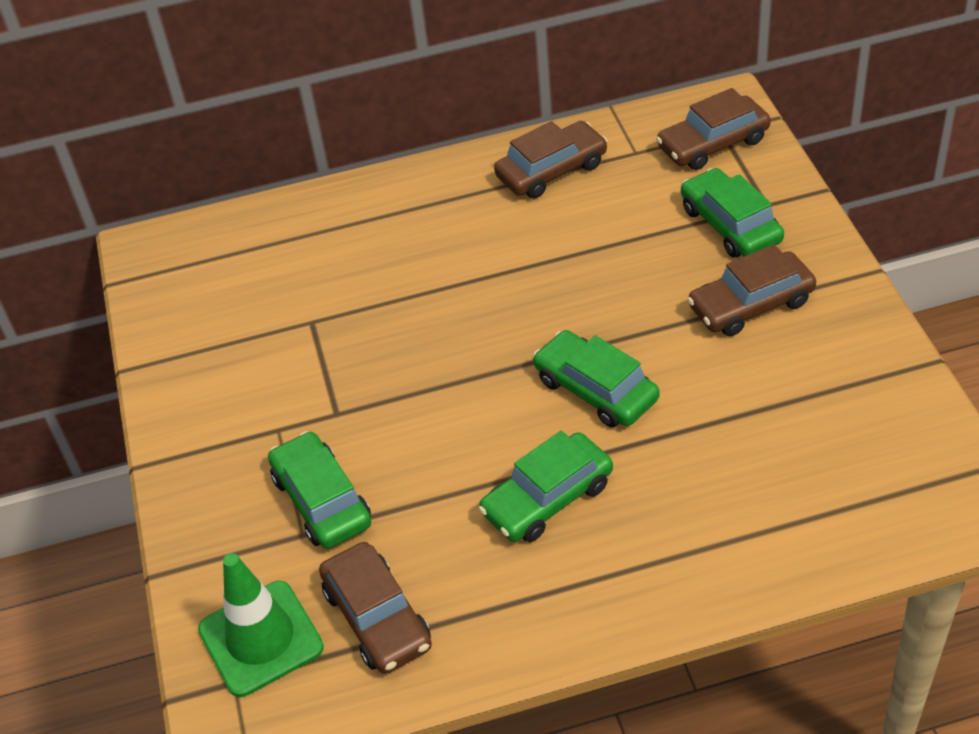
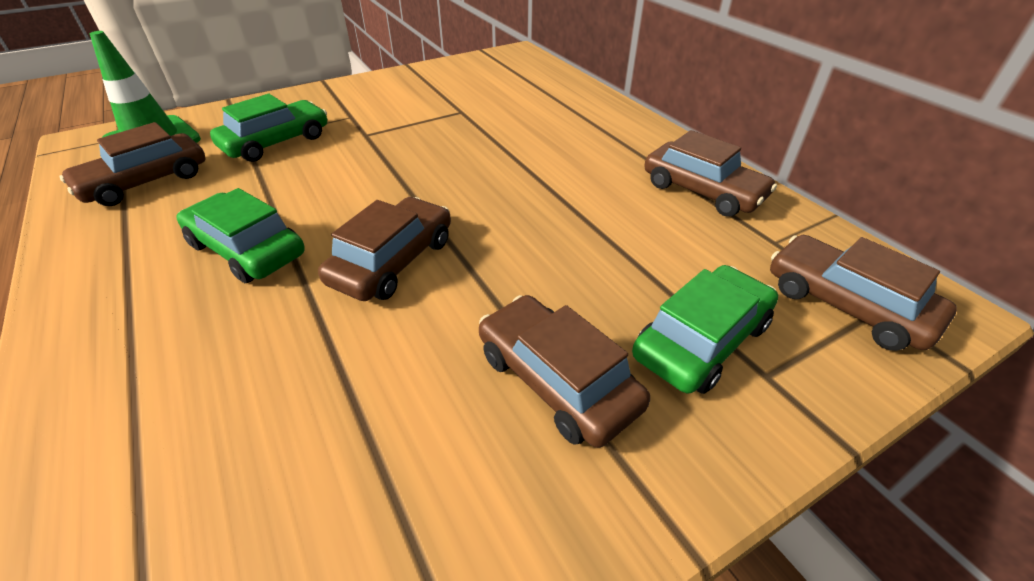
camera: 70 degrees right, 5 degrees down
green car [533,330,660,428] -> brown car [318,197,451,301]

